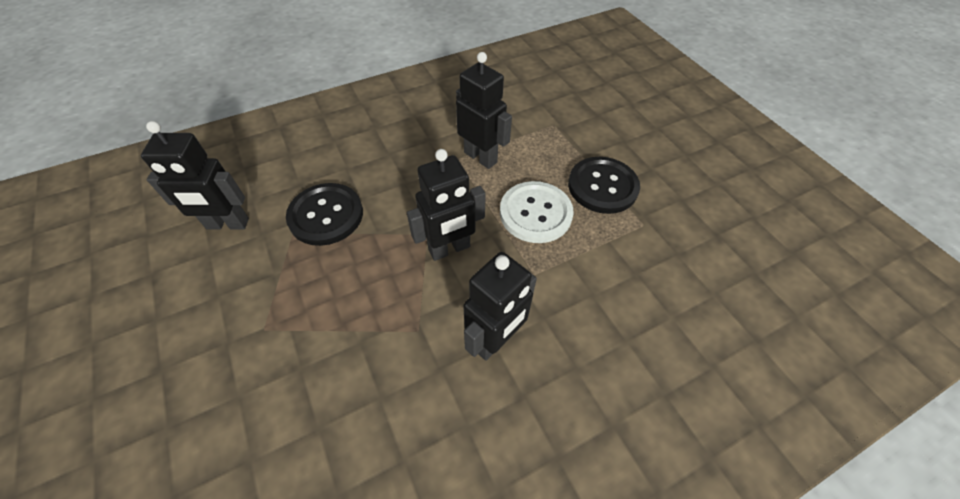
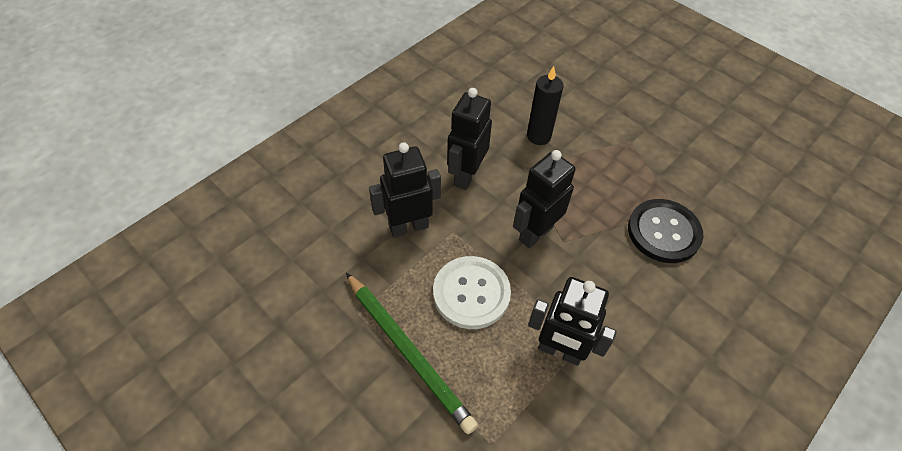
camera: 160 degrees right, 0 degrees up
black robot [141,121,249,230] -> black robot moved to [369,142,441,237]
black button [568,157,640,214] -> green pencil [346,273,478,434]
none -> black candle [527,66,563,145]

